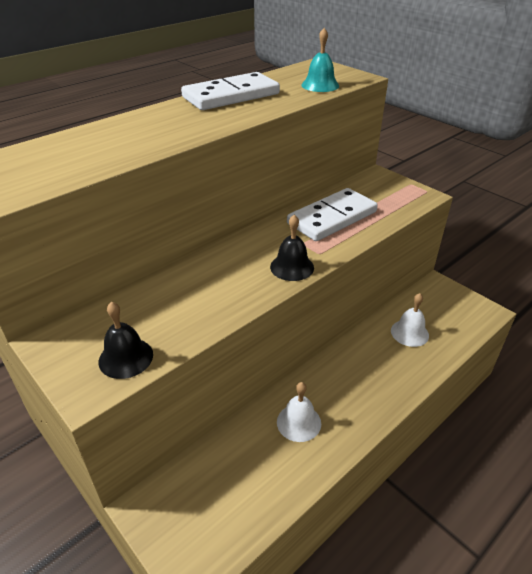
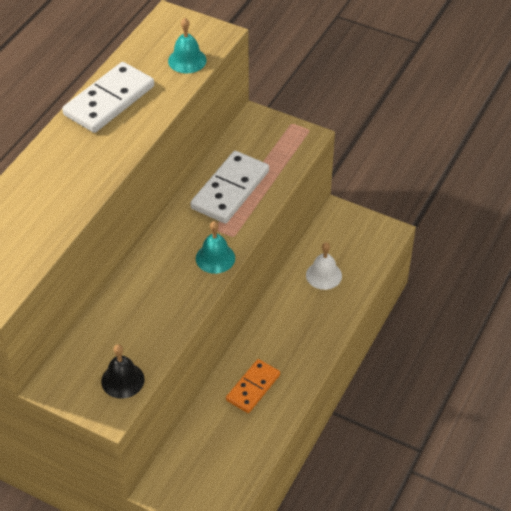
camera: 20 degrees left, 10 degrees up
black bell [270,215,314,281] -> turquoise bell [196,221,235,274]
white bell [277,382,321,442] -> orange domino [226,359,280,413]

